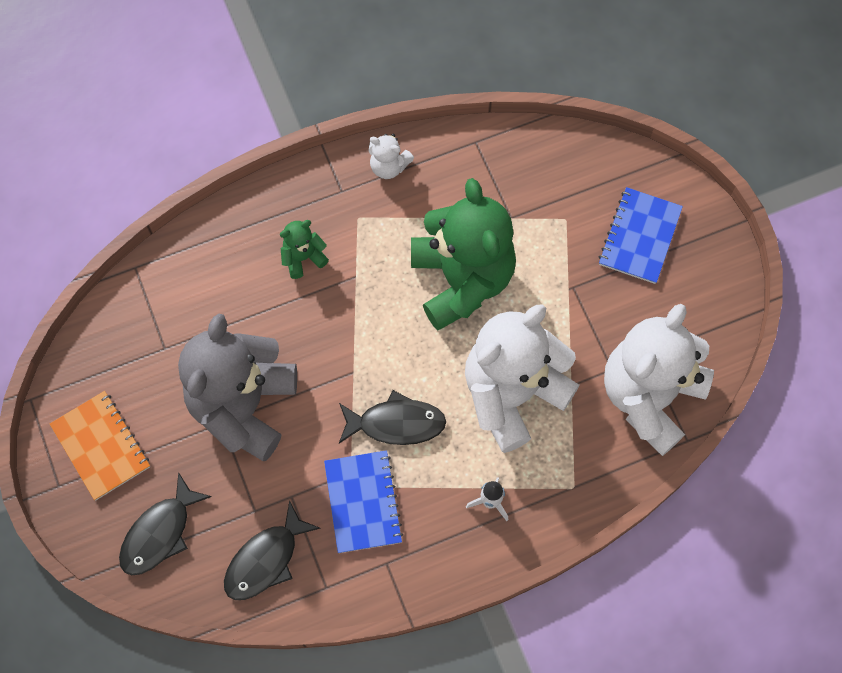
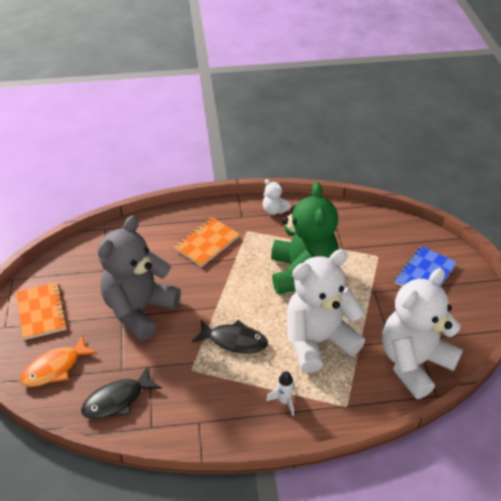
camera: 15 degrees right, 25 degrees down
black fish [119,472,212,575] -> orange fish [20,335,98,387]
green teddy bear [280,220,329,279] -> orange notebook [173,217,240,267]
blue notebook [324,450,403,553] -> none

